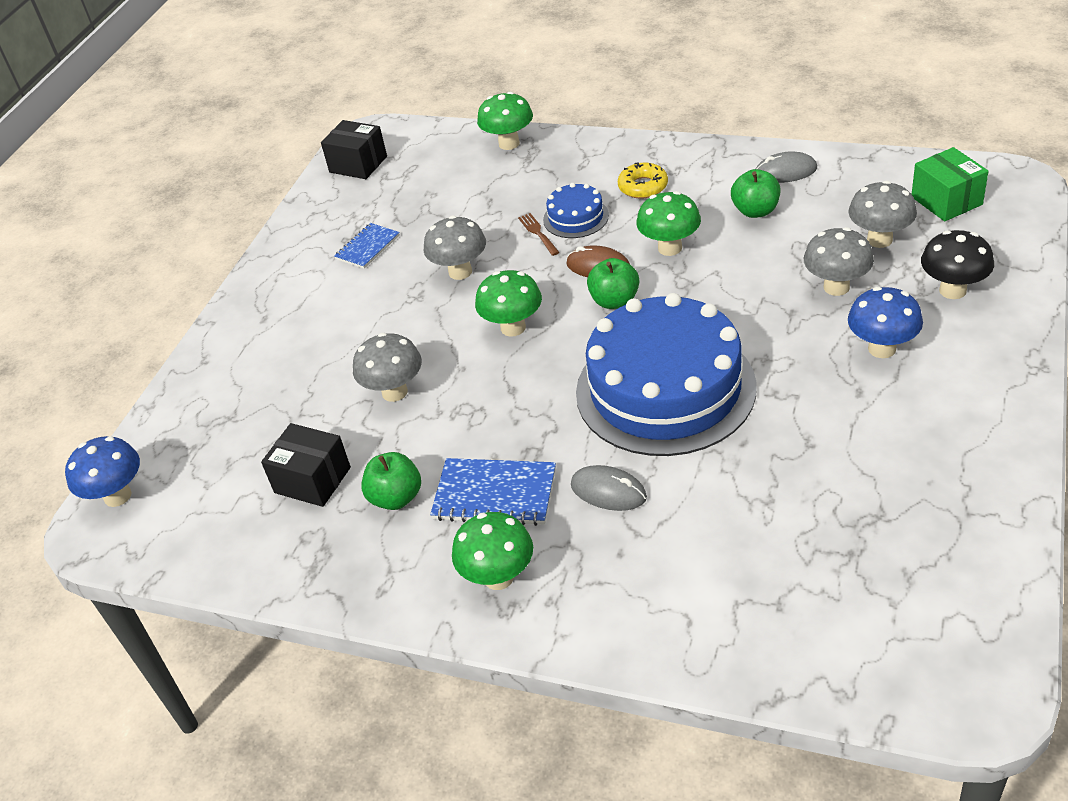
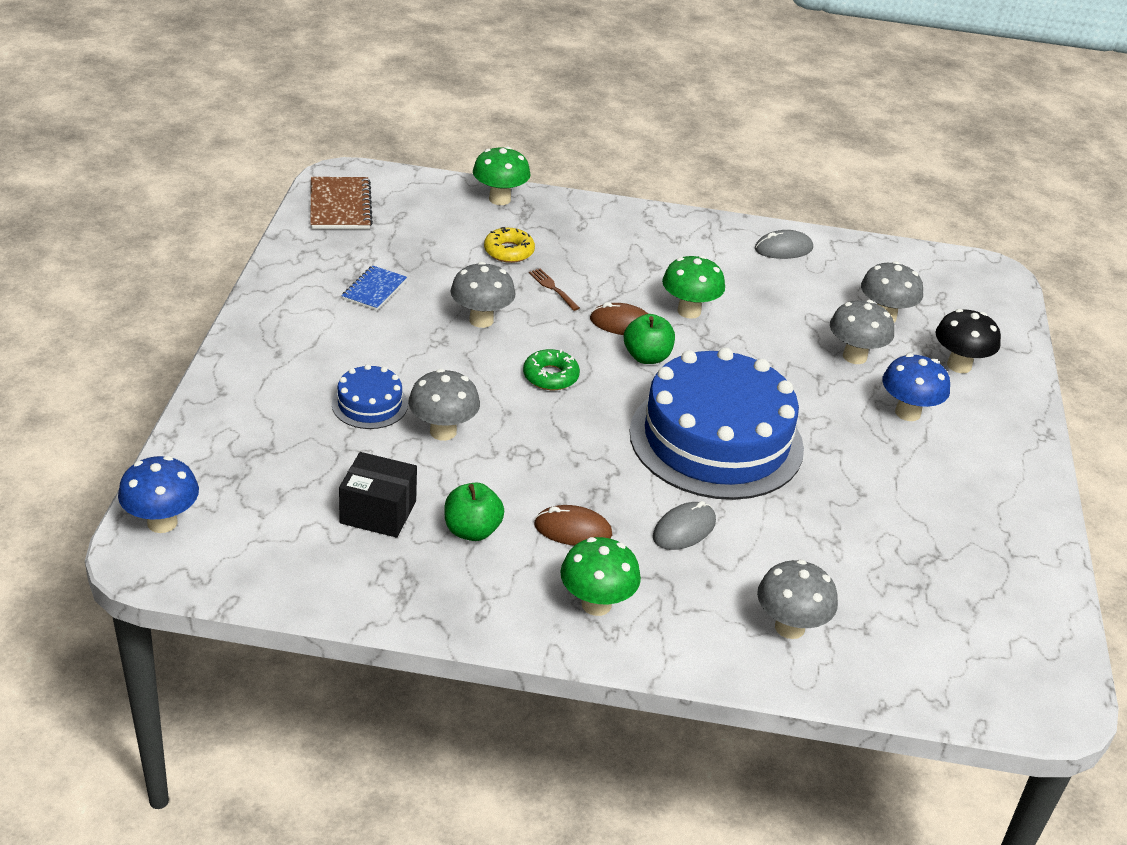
camera: 20 degrees left, 5 degrees down
black box [321,120,387,179] -> brown notebook [310,177,373,229]
blue notebook [430,458,556,526] -> brown mouse [534,505,612,546]
green mushroom [475,270,542,337] -> green donut [523,349,580,390]
blue cake [543,183,609,238] -> blue cake moved to [332,364,408,429]
grey mouse [571,465,647,511] -> grey mouse turned 60 degrees counterclockwise [653,501,716,550]
yellow donut [618,162,668,198] -> yellow donut moved to [484,227,535,263]
green apple [731,169,780,218] -> none
green box [912,147,989,221] -> none
none -> grey mushroom [757,559,838,639]

